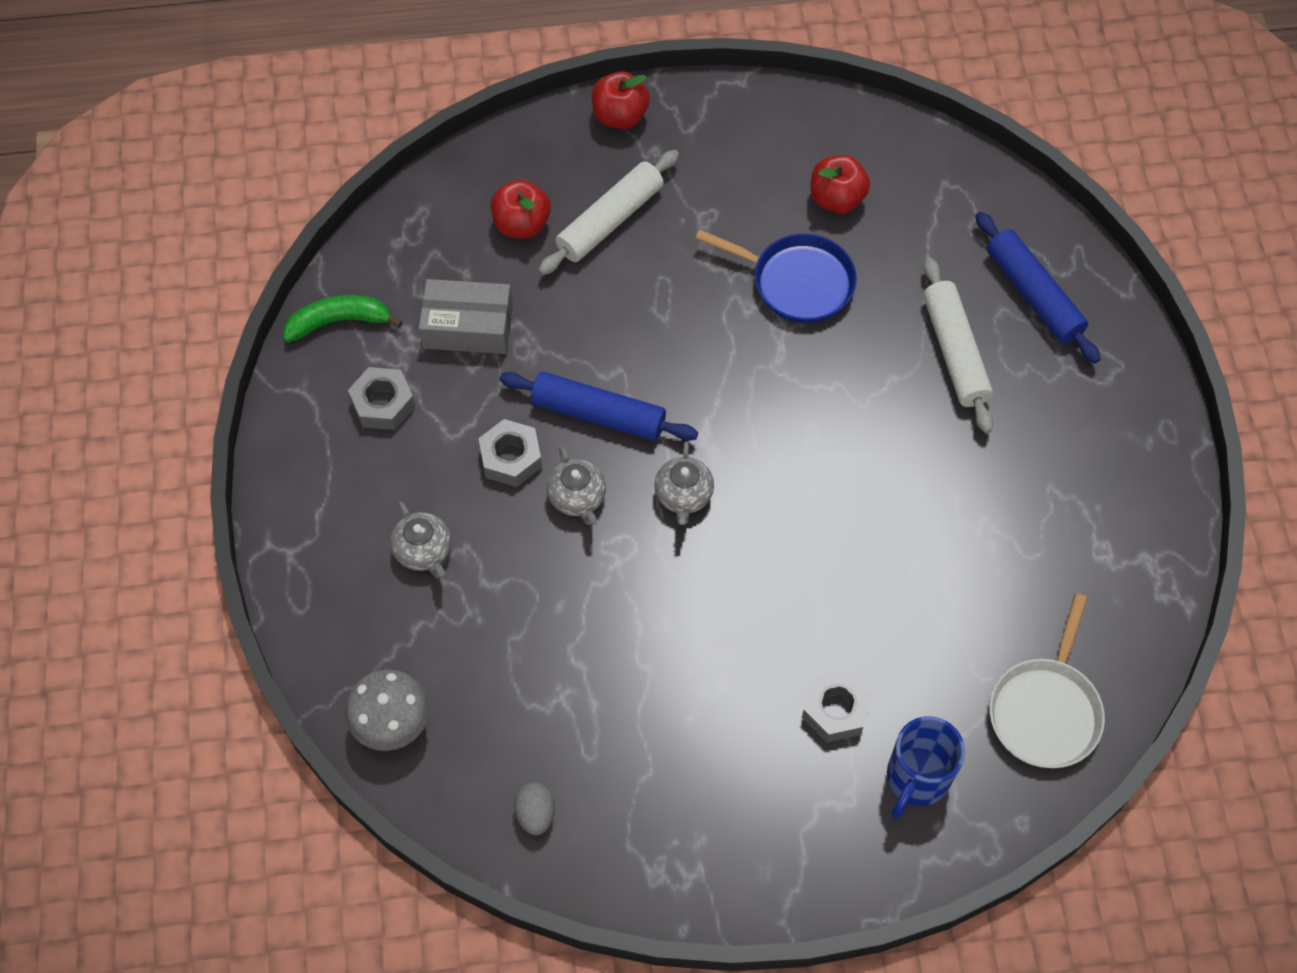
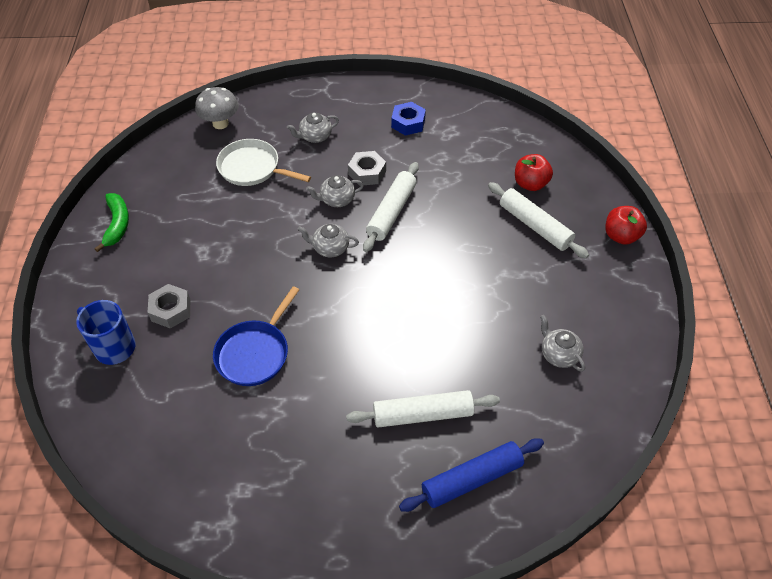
camera: 95 degrees right, 10 degrees down
green banana [283,295,402,342] -> green banana moved to [95,193,129,252]
grey nut [348,367,415,430] -> blue nut [391,102,426,136]
grey box [419,279,513,354] -> none
blue rolling pin [499,372,698,441] -> white rolling pin [363,162,419,252]
grey egg [514,782,555,836] -> none
blue pan [695,230,857,323] -> blue pan moved to [213,286,299,386]
red apple [811,155,870,213] -> grey teapot [540,315,585,372]
white pan [989,593,1105,768] -> white pan moved to [216,139,311,186]

